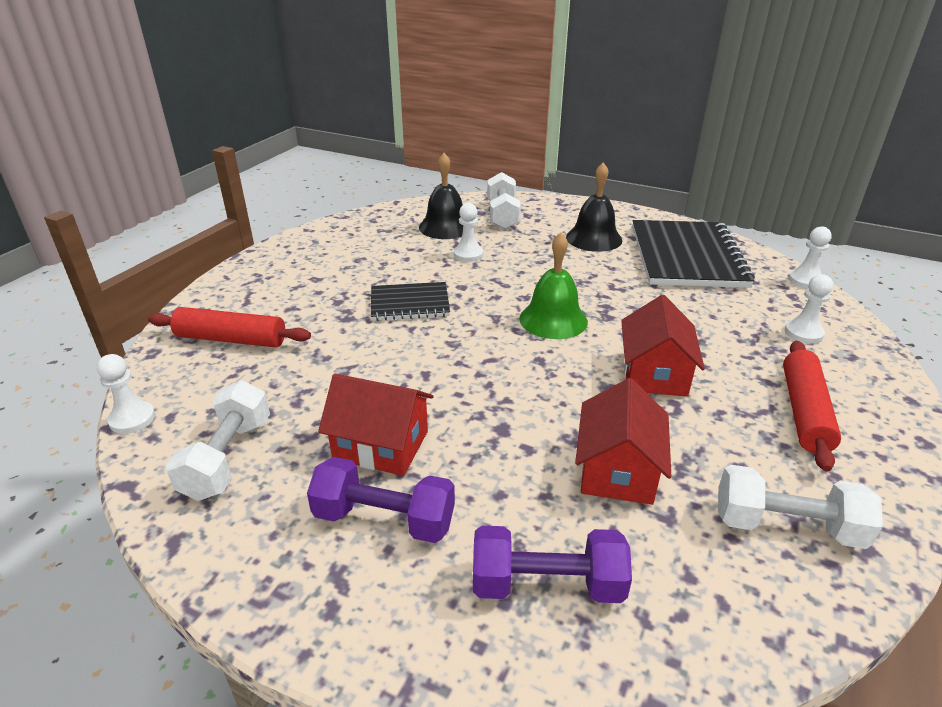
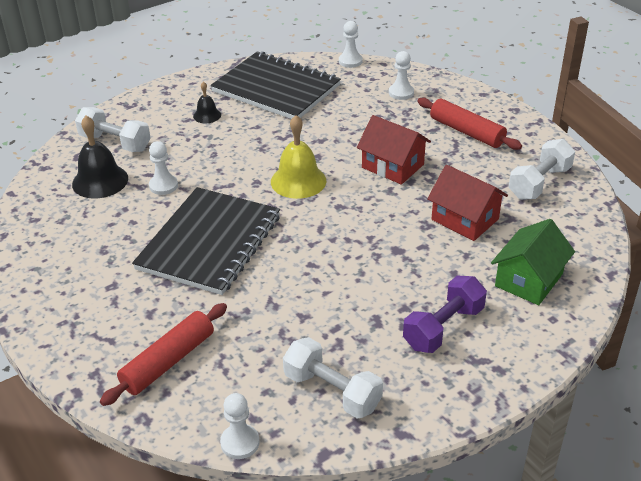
camera: 60 degrees left, 5 degrees up
red house [318,374,434,476] -> none
black notebook [371,282,450,321] -> black notebook [132,187,280,295], size x1.83
purple dumbbell [473,526,632,603] -> green house [491,219,575,305]
green bell [519,233,588,339] -> yellow bell [271,115,326,199]
black bell [566,162,622,252] -> black bell [193,82,221,123], size x0.55

